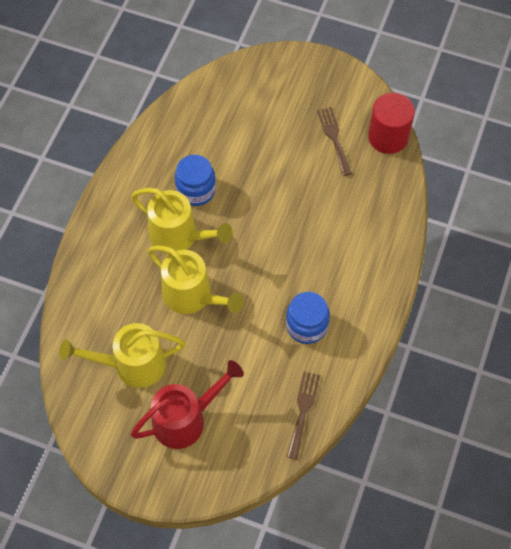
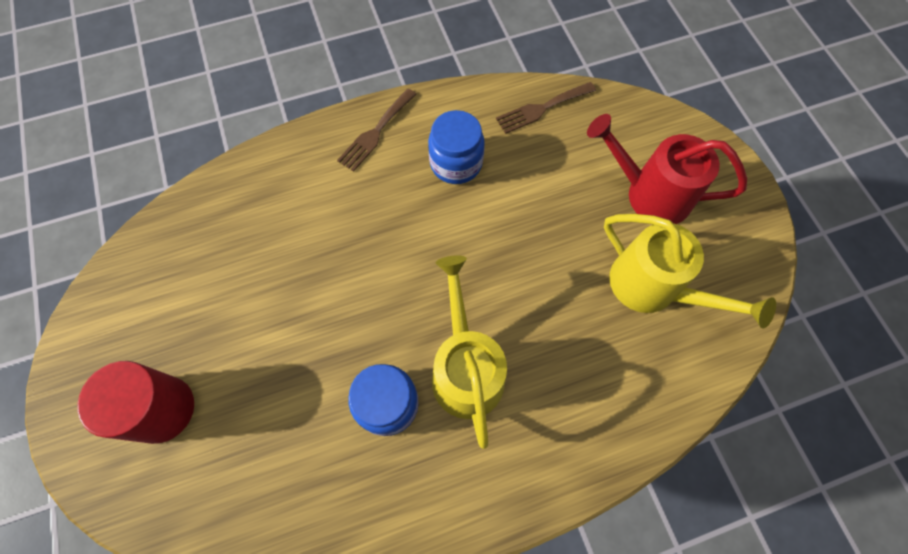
camera: 130 degrees left, 5 degrees up
yellow watering can [147,245,244,314] -> none
brown fork [317,107,352,176] -> brown fork moved to [337,89,417,172]
red cylinder [368,93,415,154] -> red cylinder moved to [77,361,194,444]

